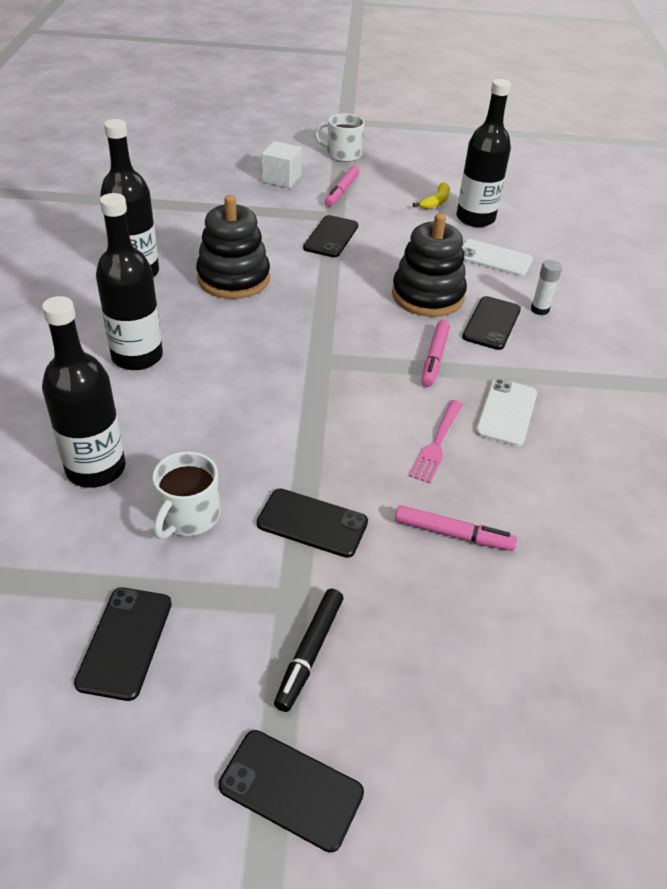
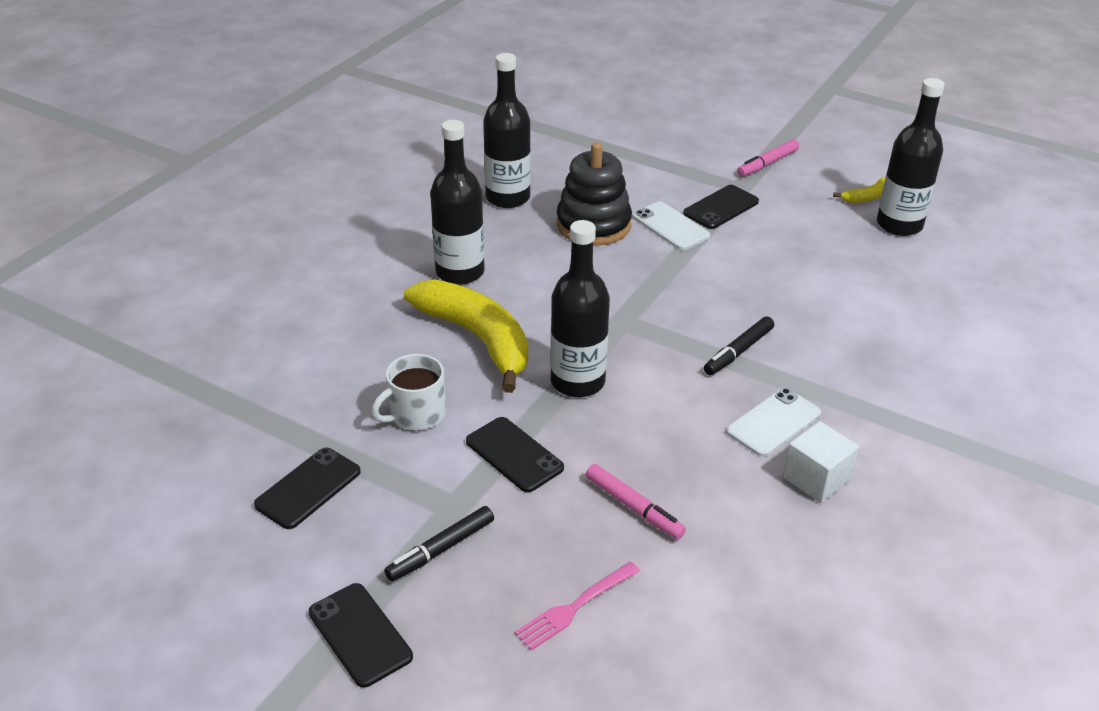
camera: 30 degrees right, 5 degrees down
black bottle [42,296,126,488] -> black bottle moved to [550,220,610,397]
white cube [262,141,302,188] -> white cube moved to [783,421,859,503]
white mug [314,113,365,162] -> none
black stacking toy [392,213,467,317] -> none
pink fork [409,400,463,483] -> pink fork moved to [515,562,640,650]
pink marker [421,320,450,387] -> black marker [704,316,774,375]
white phone [462,239,533,276] -> white phone moved to [632,201,711,250]
black phone [462,296,521,350] -> none
white glue stick [531,260,562,315] -> none
none -> yellow banana [404,279,528,393]

